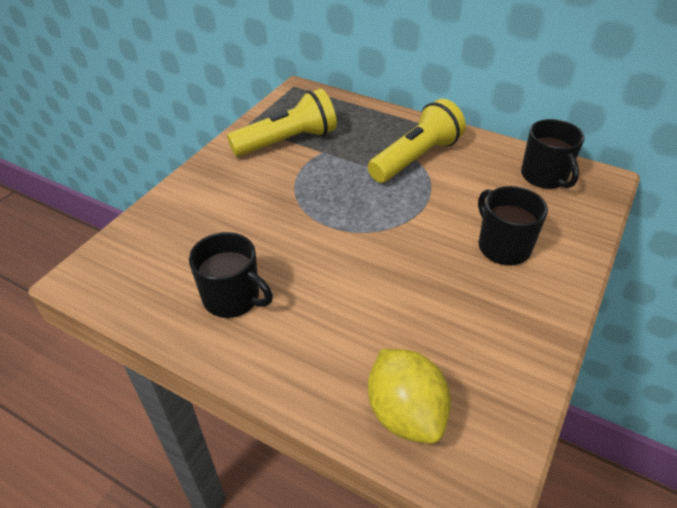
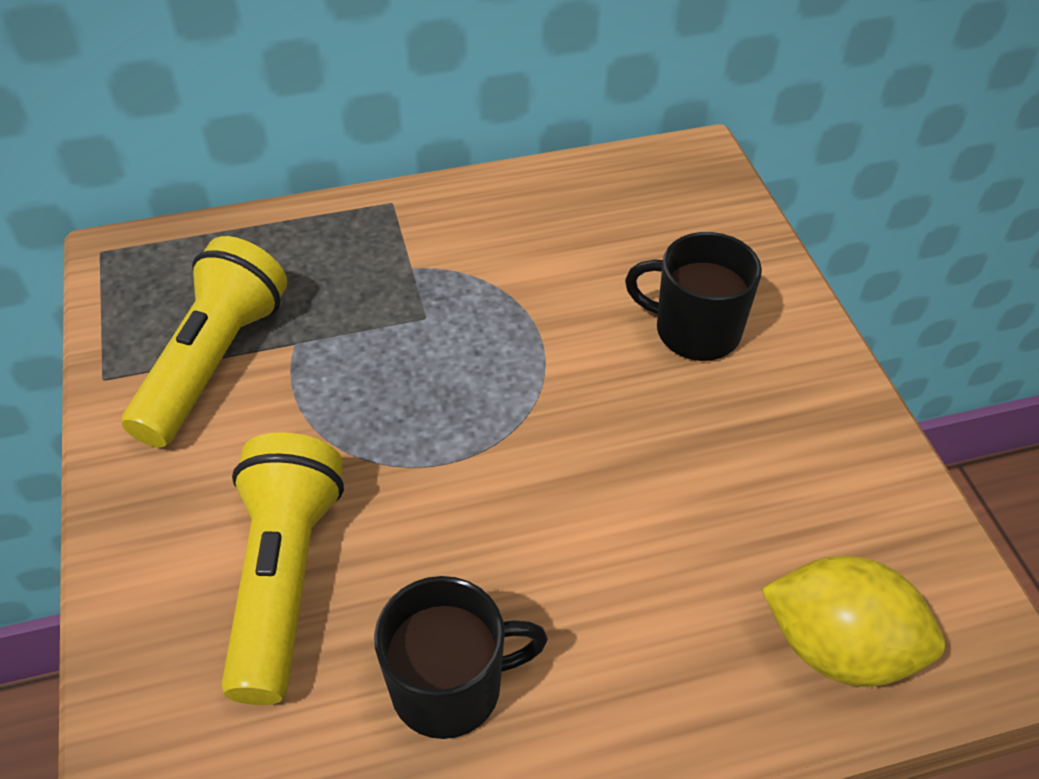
camera: 45 degrees left, 5 degrees up
yellow flashlight [368,99,466,183] -> yellow flashlight moved to [221,432,344,705]
black mug [521,119,584,189] -> none

